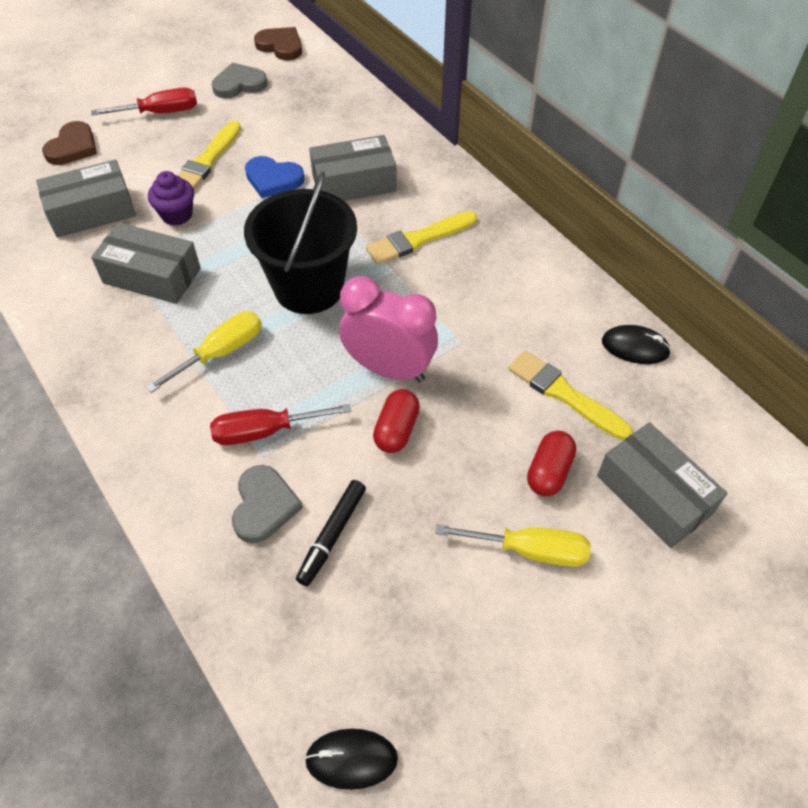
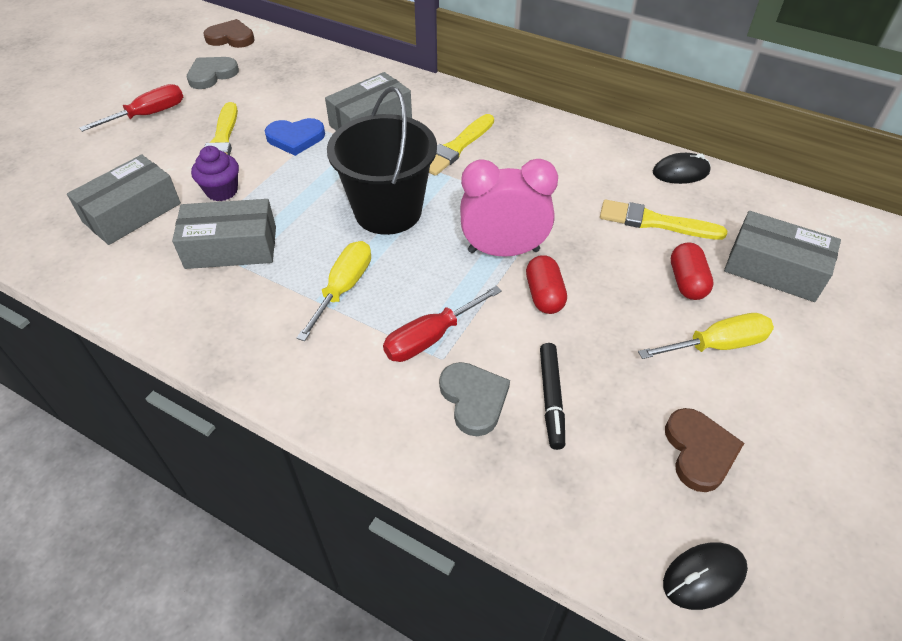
camera: 25 degrees left, 5 degrees down
brown heart [42,121,97,165] -> brown heart moved to [665,408,744,492]

